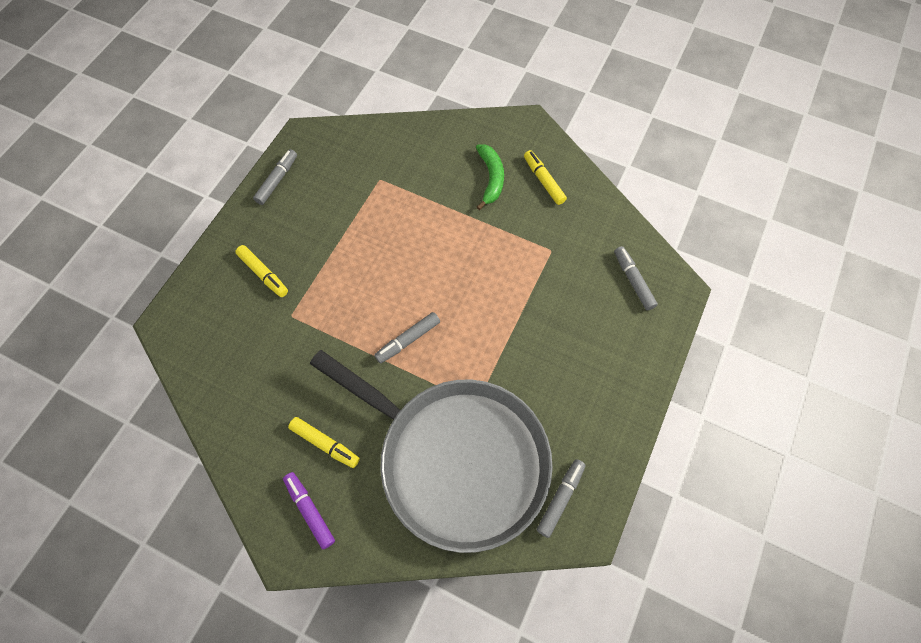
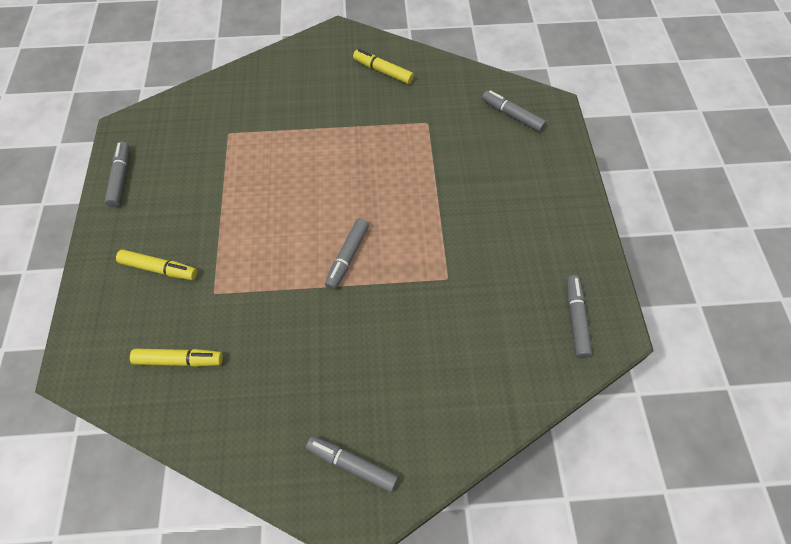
camera: 30 degrees left, 5 degrees down
purple marker [283,472,335,549] -> grey marker [306,436,398,492]
yellow marker [288,417,360,468] -> yellow marker moved to [130,349,223,367]
grey pan [310,350,553,553] -> none
green banana [476,144,504,210] -> none

